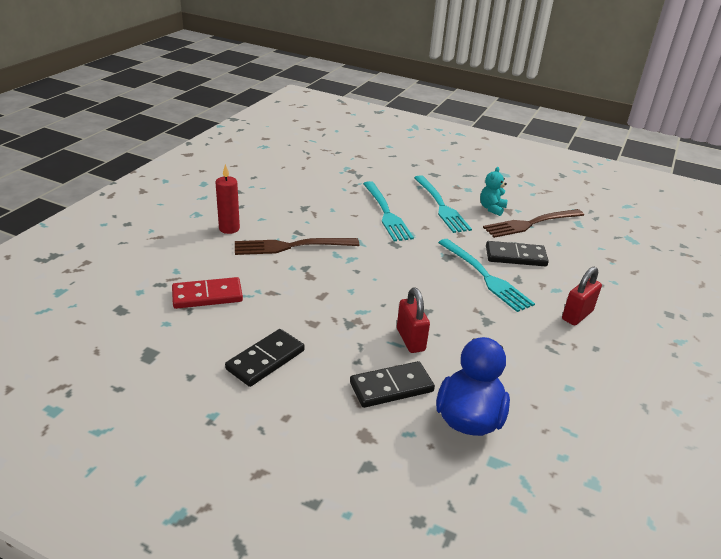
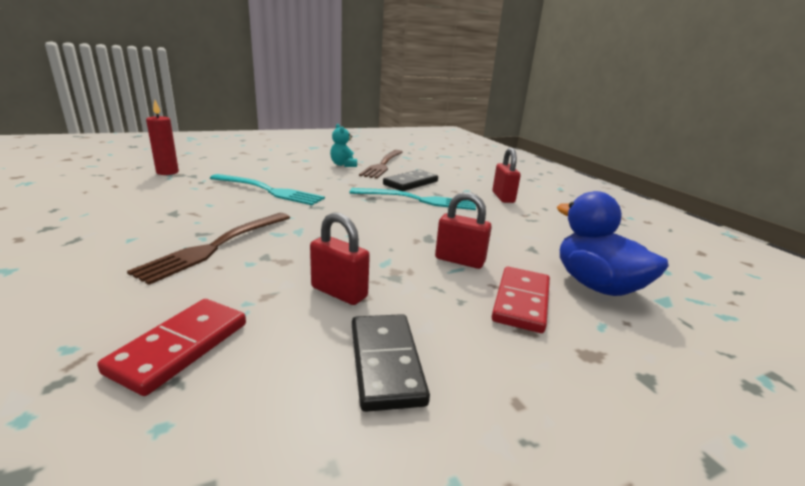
camera: 50 degrees left, 10 degrees down
red candle [216,164,240,234] -> red candle moved to [146,100,179,175]
black domino [350,361,435,408] -> red domino [492,267,550,333]
turquoise fork [414,175,472,233] -> none
none -> red padlock [310,212,370,305]

